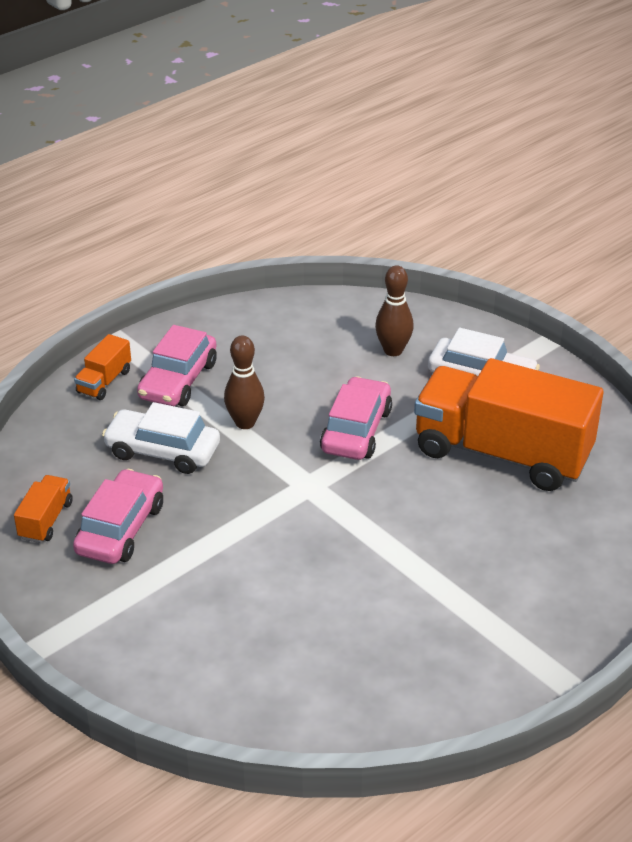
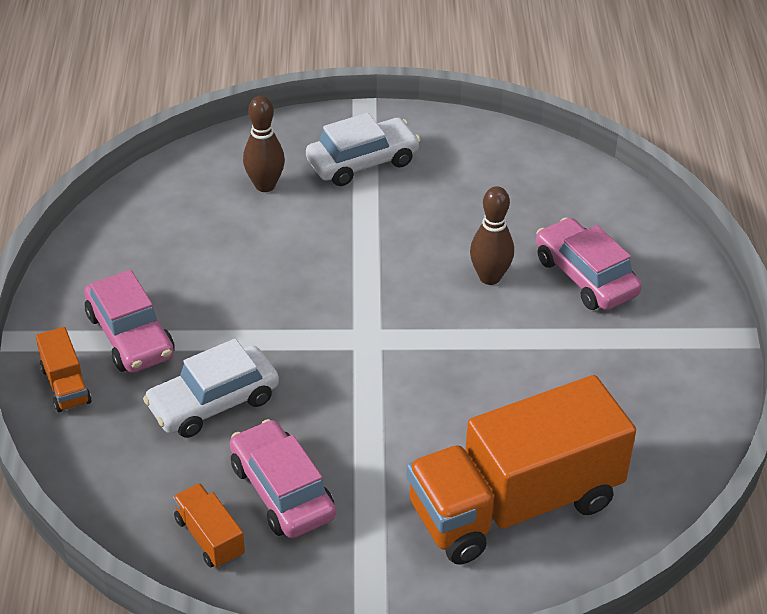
camera: 50 degrees left, 5 degrees up
brown bowling pin [224,335,265,429] -> brown bowling pin moved to [470,186,514,285]
pink car [320,376,392,460] -> pink car moved to [536,217,642,310]
orange truck [414,358,604,491] -> orange truck moved to [406,375,636,564]

